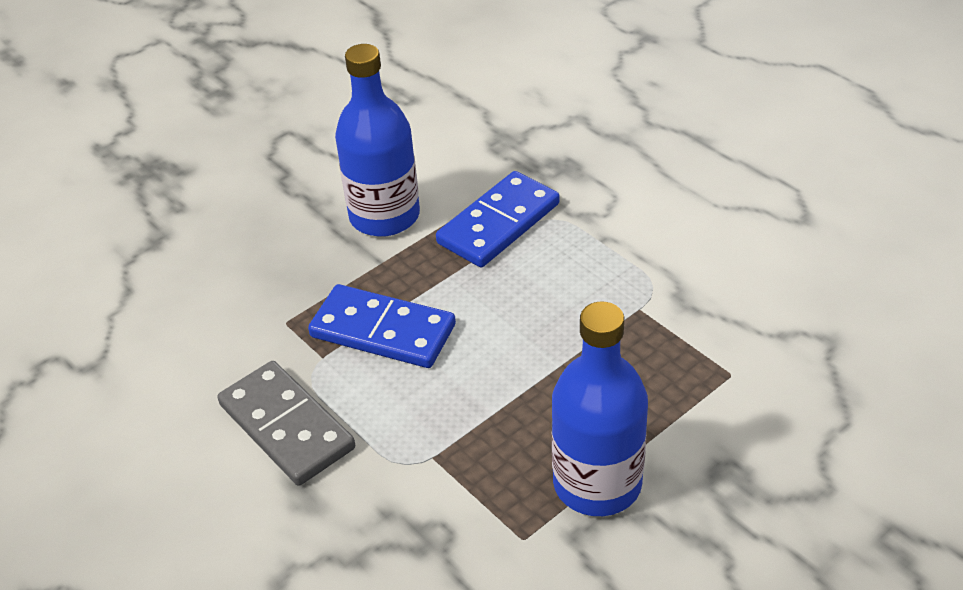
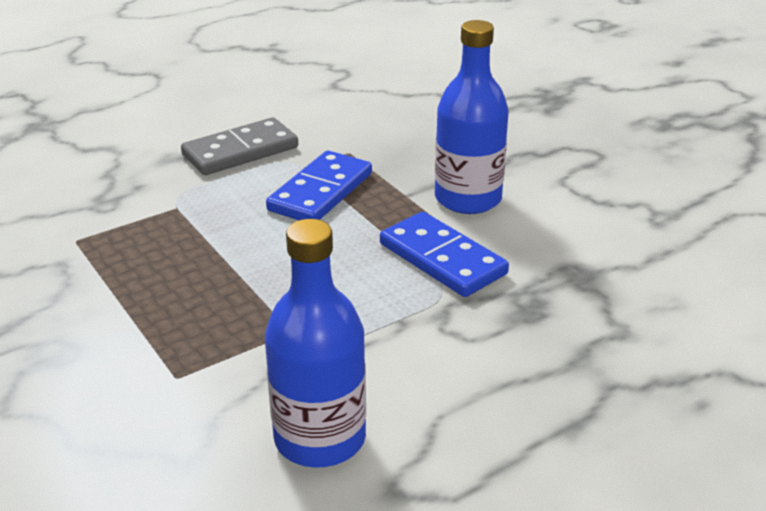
camera: 95 degrees right, 10 degrees down
blue bottle [552,301,648,516] -> blue bottle moved to [265,219,366,468]

